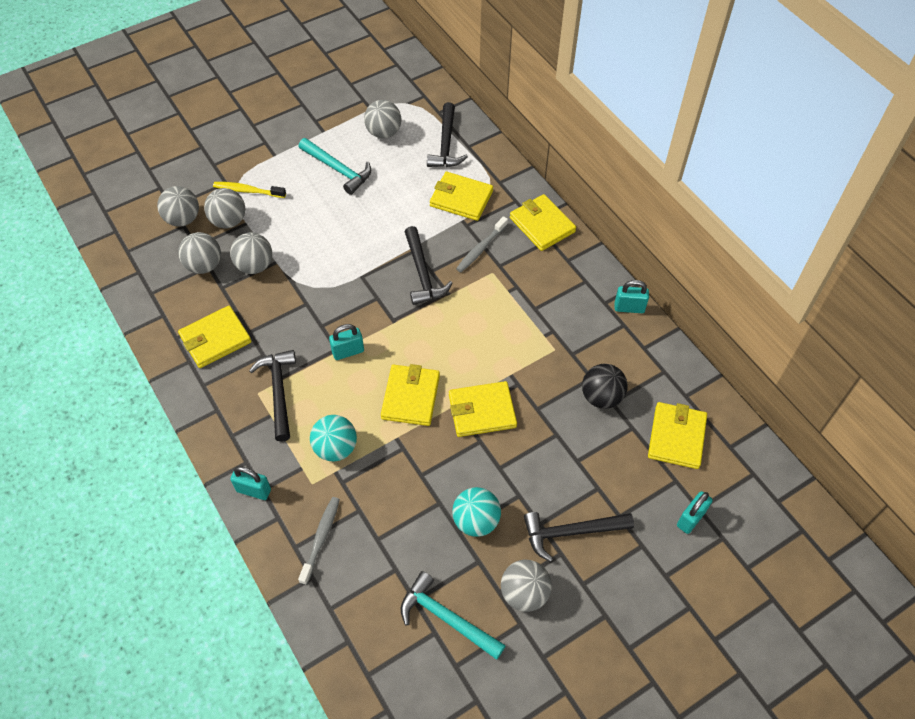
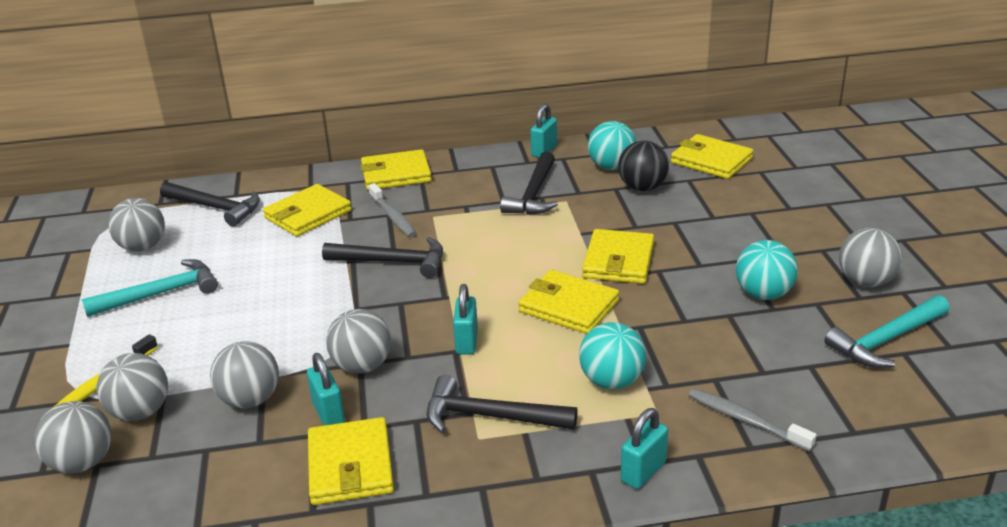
camera: 65 degrees left, 25 degrees down
grey ball [178,232,221,274] -> grey ball moved to [326,309,391,374]
black hammer [524,512,634,562] -> black hammer moved to [500,151,558,215]
turquoise padlock [677,491,713,534] -> turquoise padlock moved to [307,353,345,425]
none -> turquoise ball [588,121,636,170]

